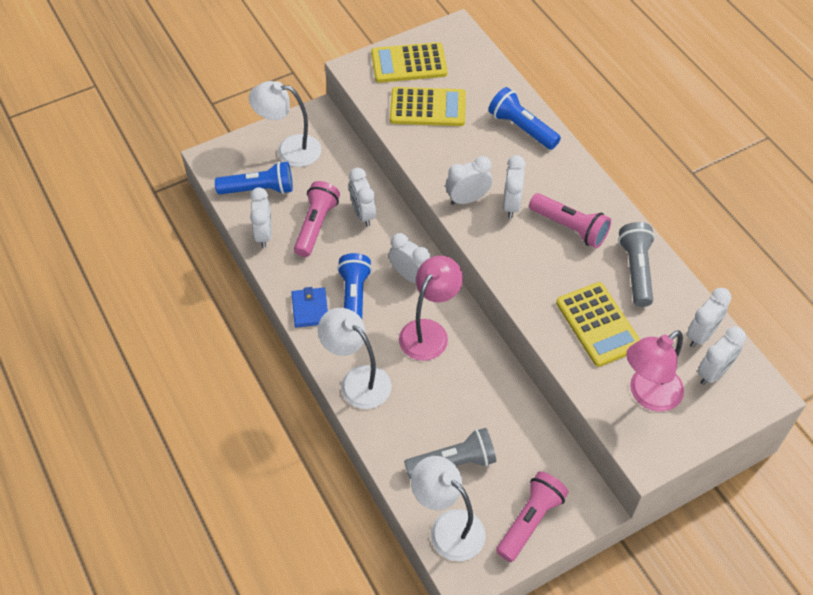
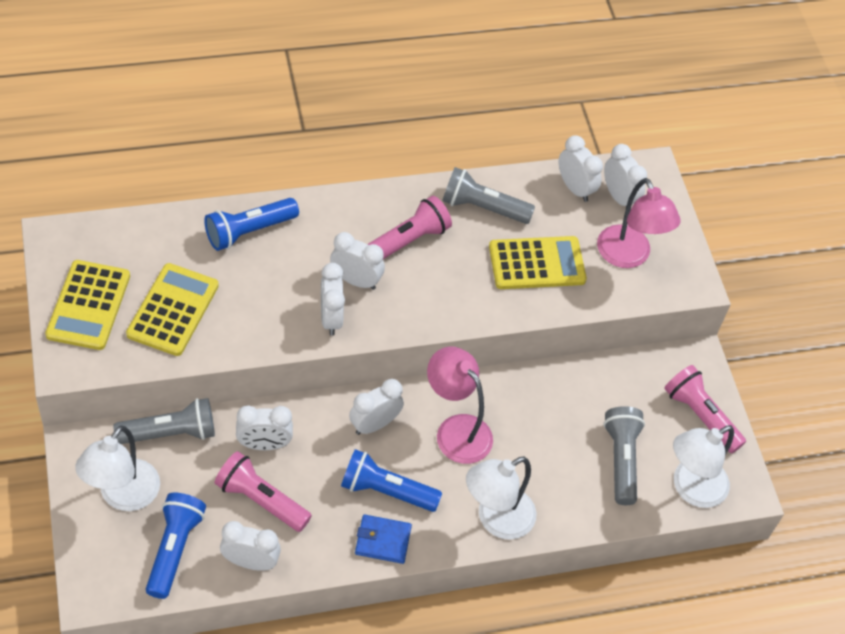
camera: 80 degrees left, 0 degrees up
none -> grey flashlight [113,398,215,444]

